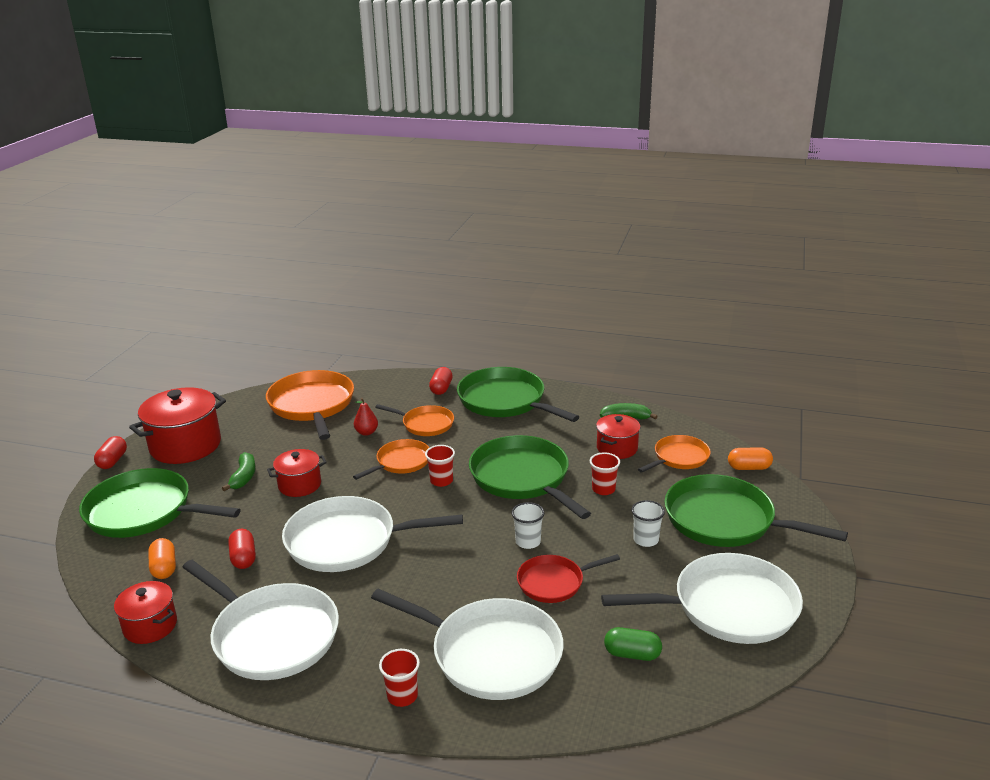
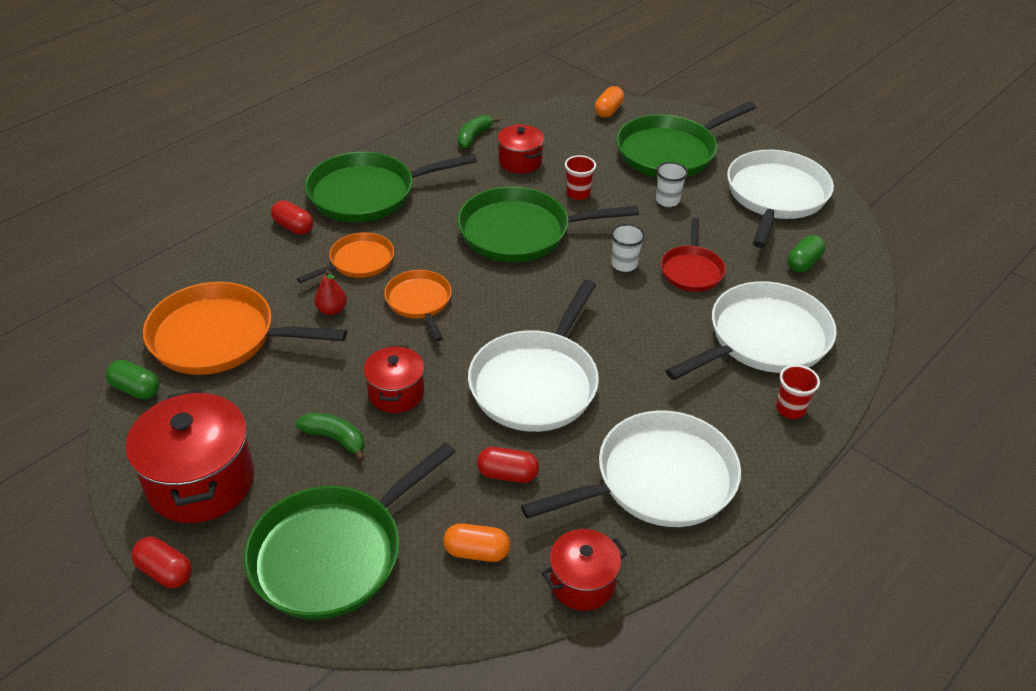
camera: 65 degrees left, 15 degrees up
red cup [425,445,455,487] -> none
orange pan [638,435,711,473] -> none
none -> green capsule [106,360,159,399]

